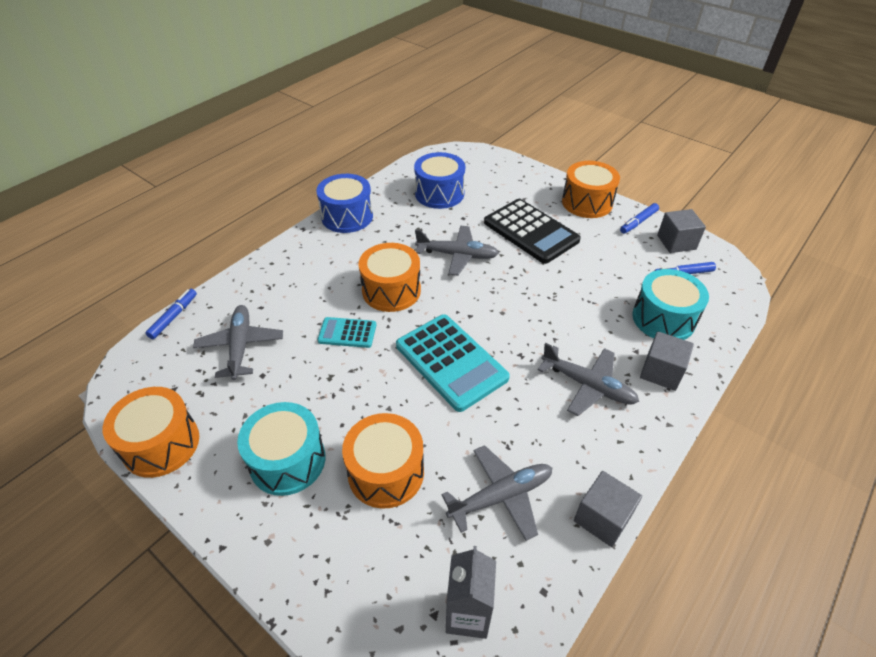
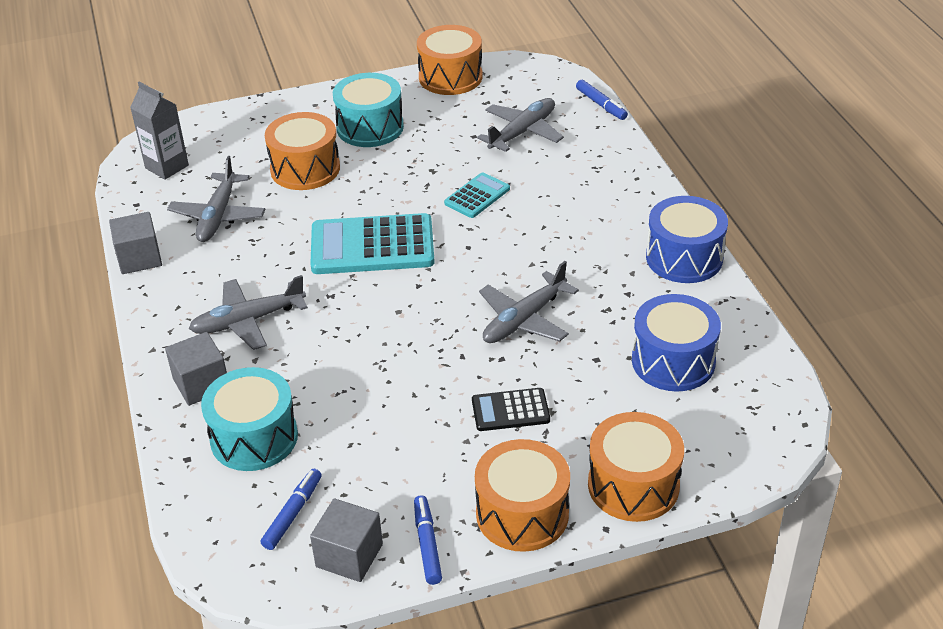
camera: 125 degrees right, 5 degrees down
grey plane [193,305,283,380] -> grey plane turned 75 degrees counterclockwise [477,98,564,152]
orange drum [359,243,421,312] -> orange drum moved to [588,412,684,522]
black calculator [484,199,581,264] -> black calculator [472,388,550,431], size x0.53

